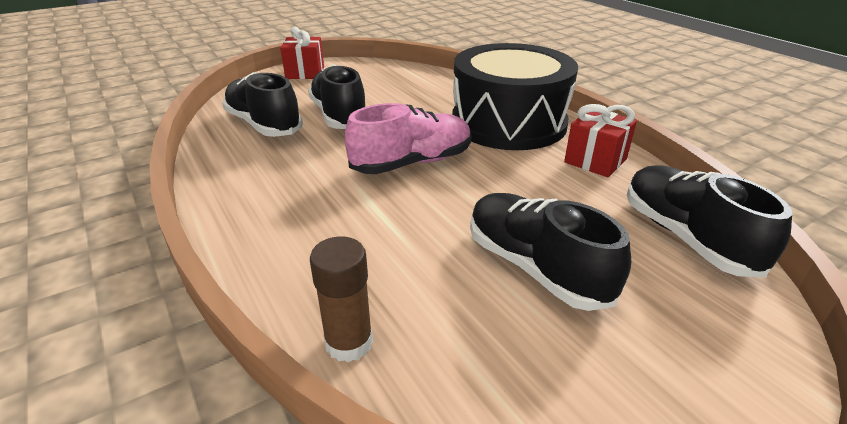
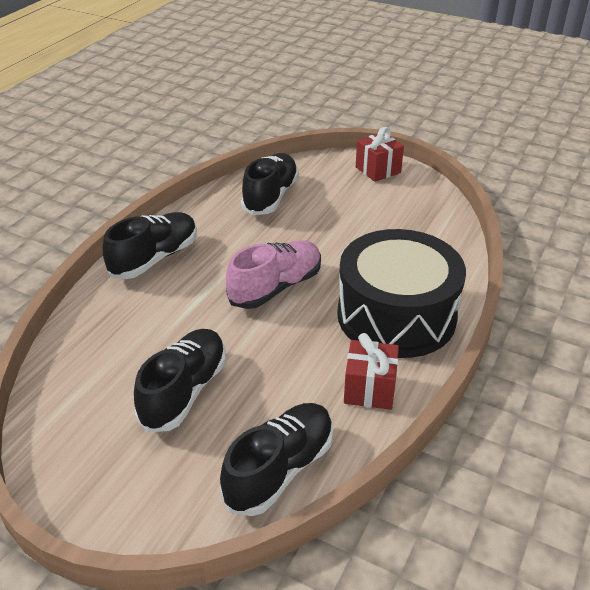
camera: 60 degrees right, 5 degrees up
black shoe [308,64,365,129] -> black shoe moved to [102,212,197,279]
brown glue stick [310,236,373,362] -> none
pink shoe [345,103,472,174] -> pink shoe turned 75 degrees counterclockwise [226,240,321,309]

